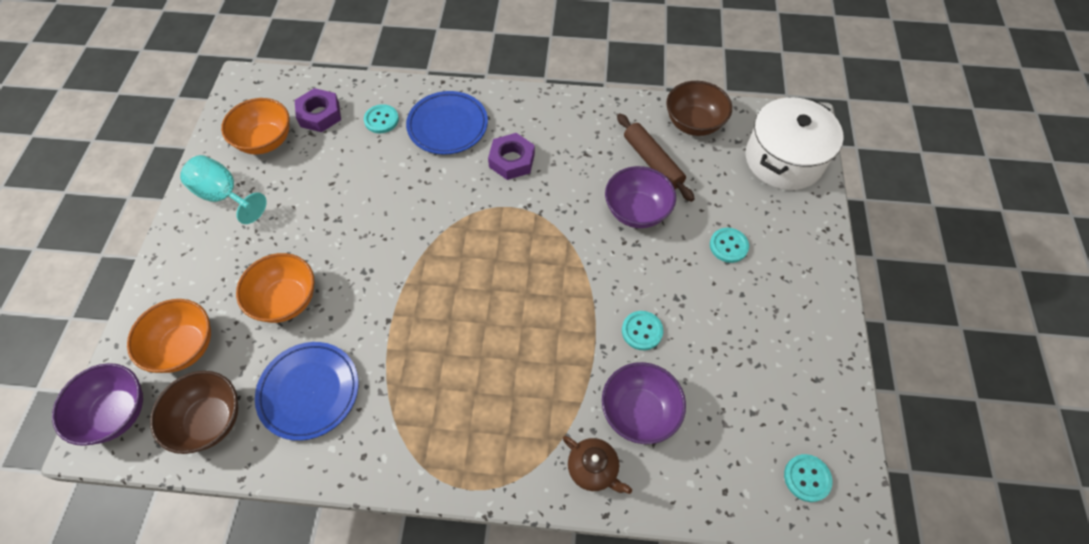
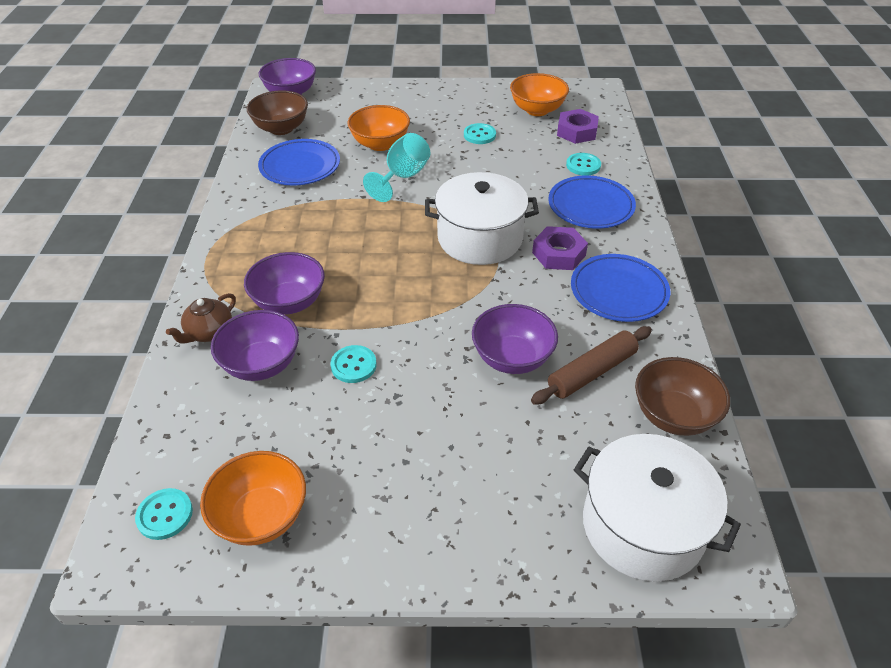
camera: 85 degrees right, 15 degrees down
orange bowl [127,299,211,373] -> orange bowl moved to [200,451,306,546]
turquoise goblet [180,155,267,224] -> turquoise goblet moved to [363,133,430,202]
turquoise button [710,228,749,263] -> turquoise button moved to [464,123,496,144]
none -> purple bowl [244,252,325,315]
none -> white pot [425,172,539,265]
none -> blue plate [571,254,670,322]

